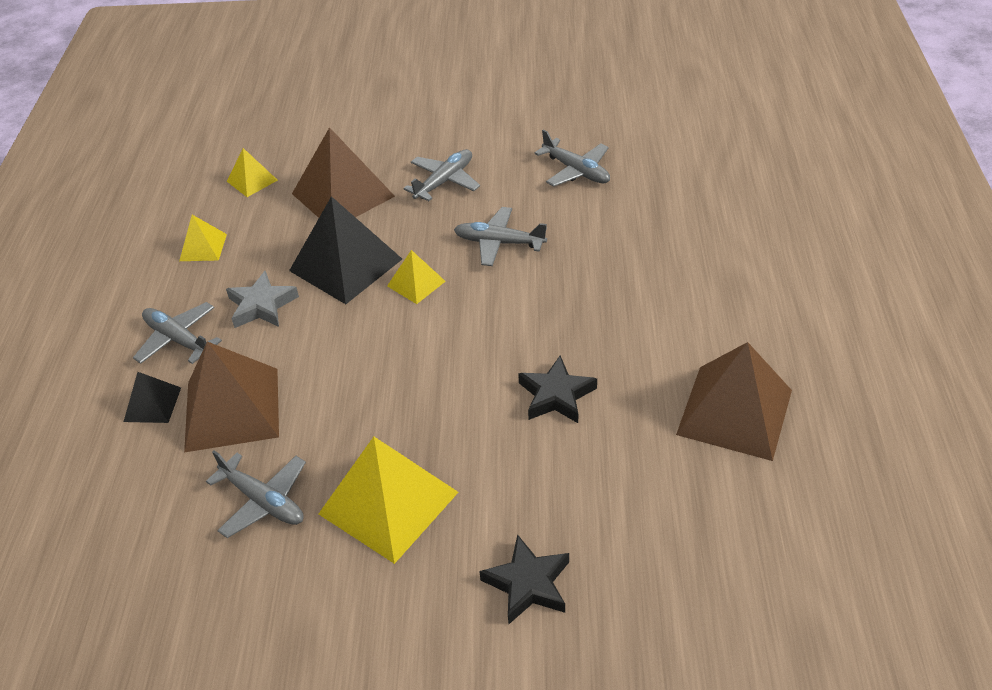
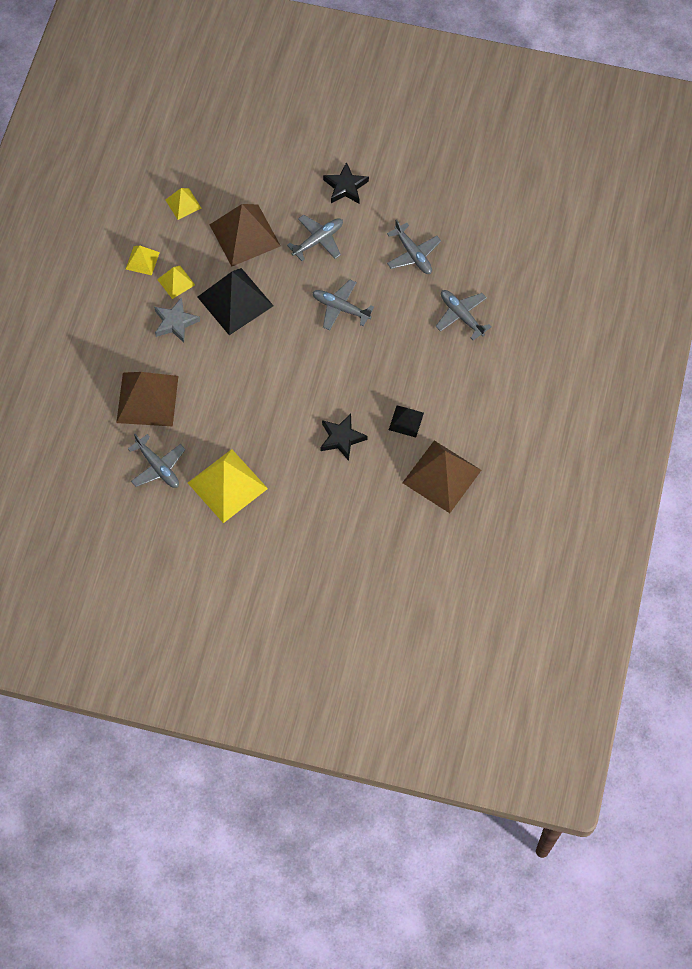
camera: 10 degrees right, 20 degrees up
black pyramid [124,372,181,423] -> black pyramid moved to [389,406,424,437]
grey plane [133,302,222,364] -> grey plane moved to [436,290,492,340]
yellow pyramid [387,250,446,304] -> yellow pyramid moved to [157,266,195,299]
black star [479,534,569,624] -> black star moved to [323,162,369,204]

